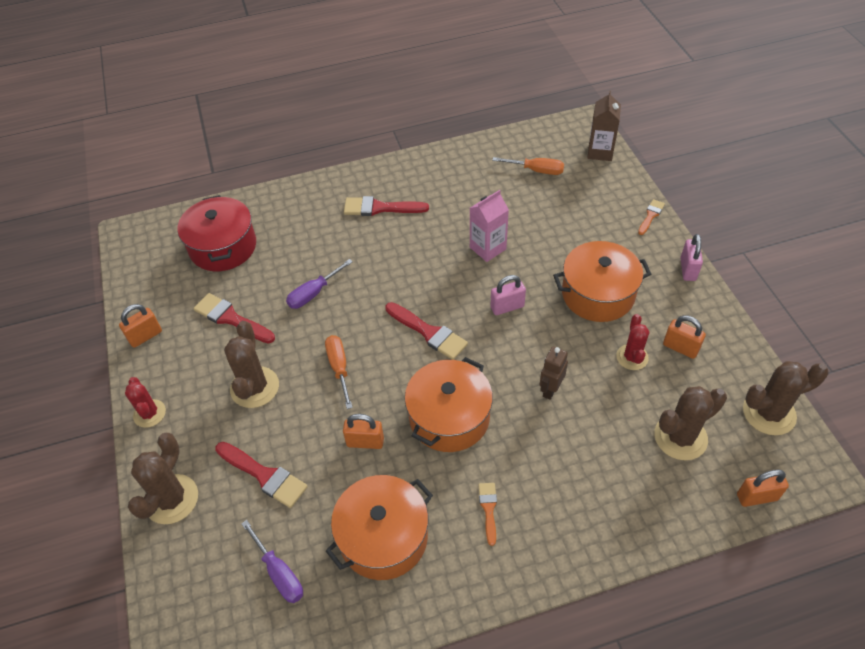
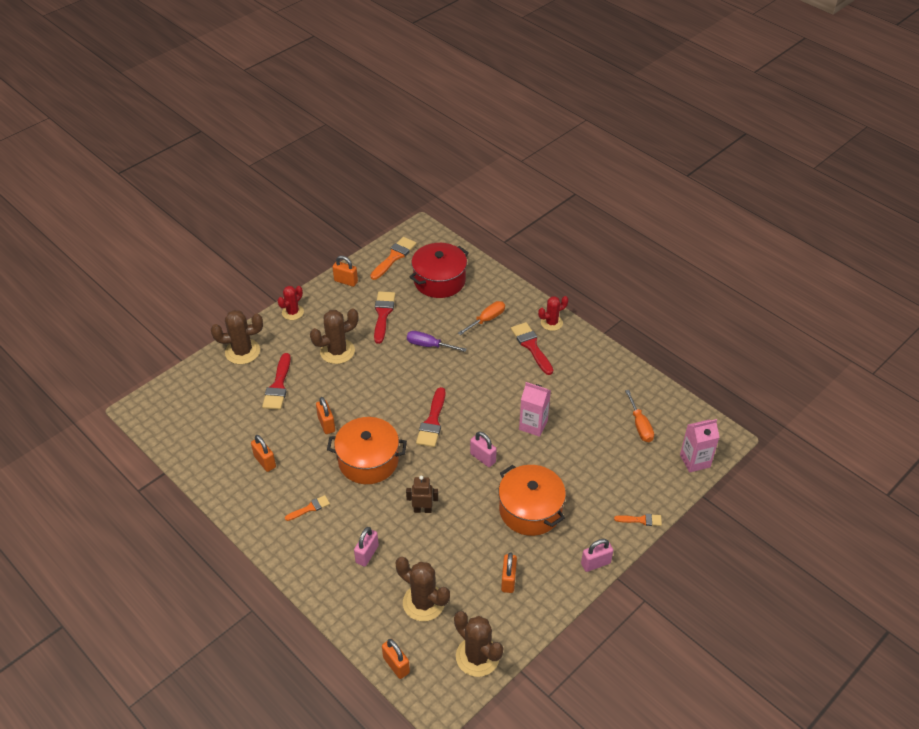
camera: 60 degrees right, 5 degrees down
purple screwdriver [241,520,303,603] -> none
orange screwdriver [325,335,353,409] -> orange screwdriver moved to [458,301,505,335]
orange pot [326,475,433,580] -> orange padlock [251,435,276,472]
brown carton [588,91,621,161] -> pink carton [680,419,720,472]
red cactus [616,314,649,370] -> red cactus moved to [538,296,568,331]
none -> pink padlock [354,527,379,566]
none -> orange brush [370,237,417,280]

